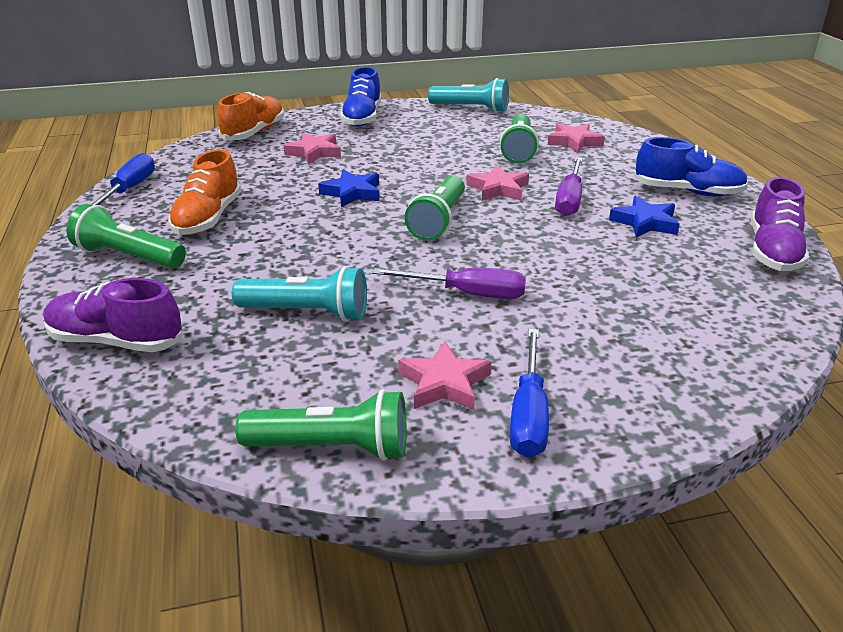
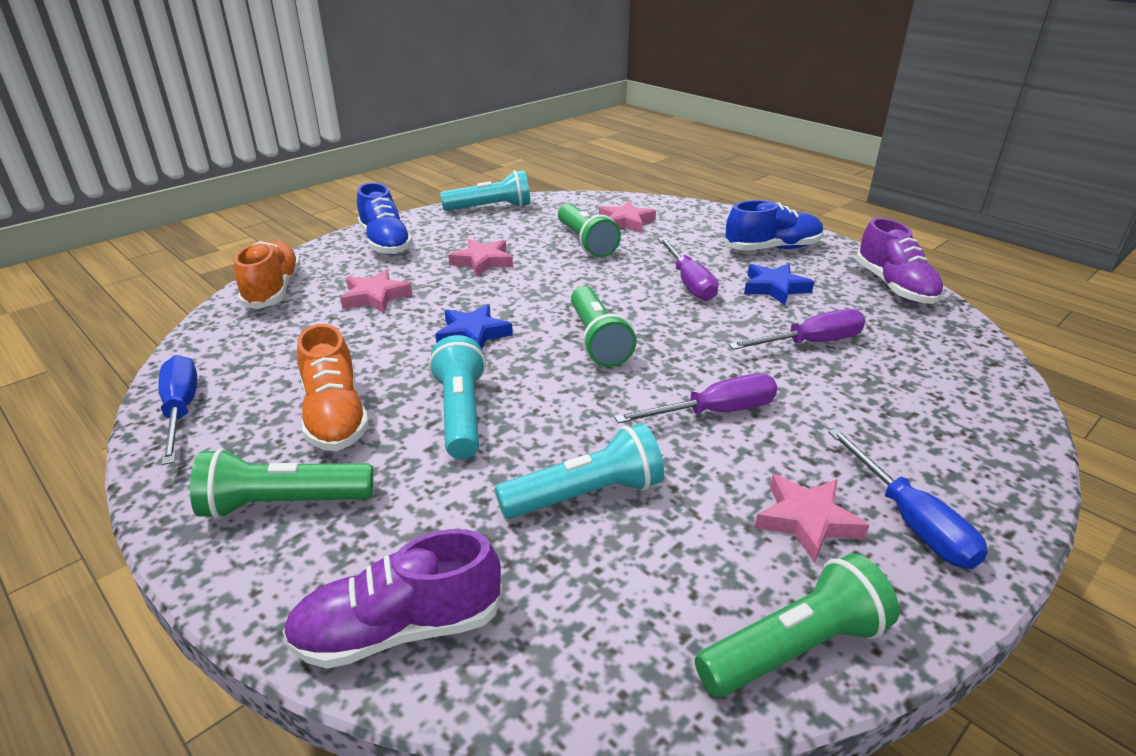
camera: 30 degrees left, 0 degrees up
pink star [467,165,529,201] -> pink star moved to [448,239,513,277]
none -> turquoise flashlight [429,335,486,459]
none -> purple screwdriver [729,309,865,350]

